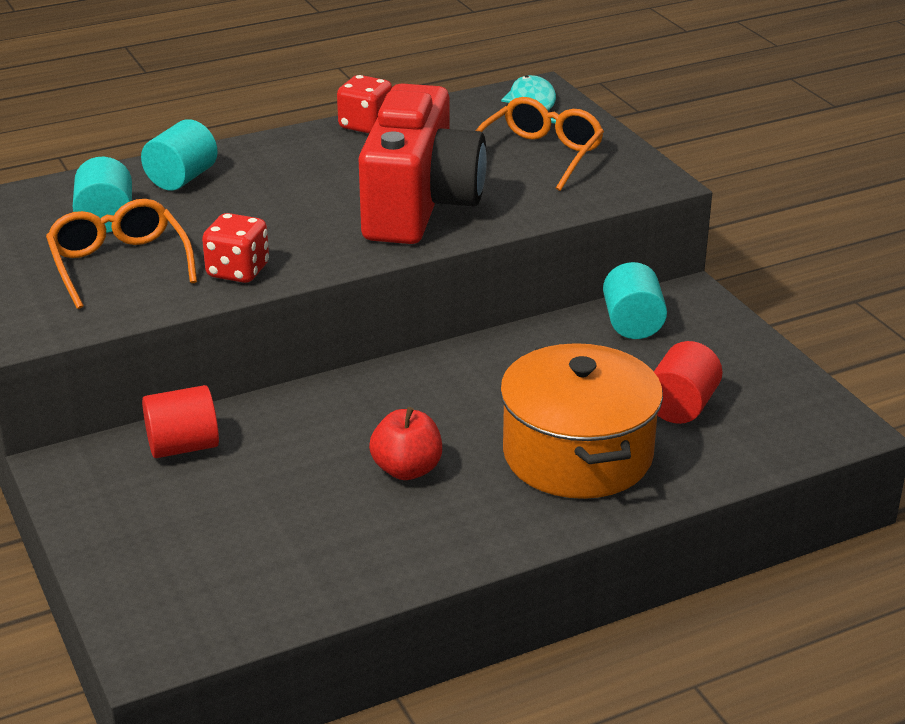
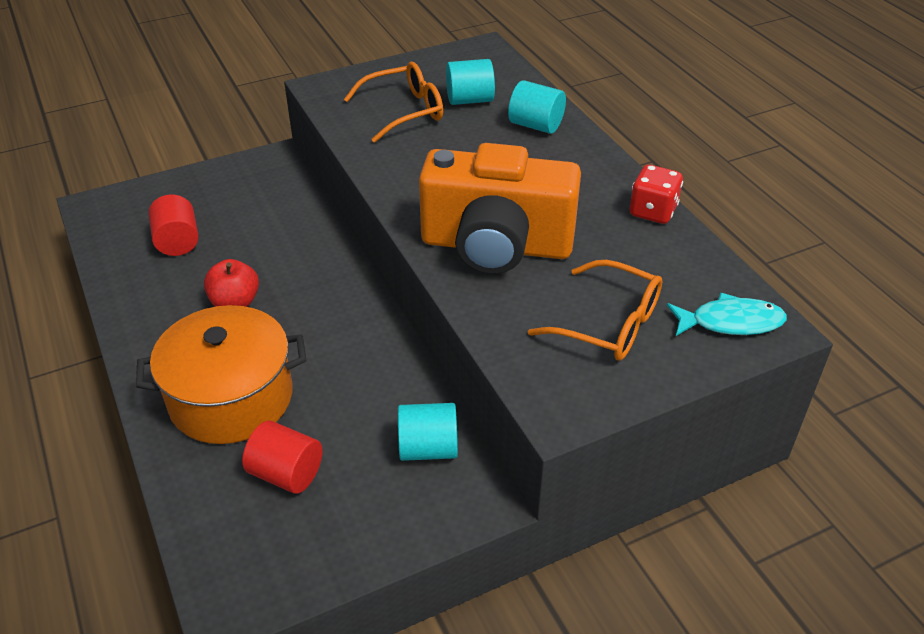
camera: 90 degrees right, 10 degrees up
red cylinder [142,385,219,458] -> red cylinder moved to [148,195,199,256]
red dice [202,213,269,283] -> none
red camera [358,83,487,244] -> orange camera [419,143,581,274]

